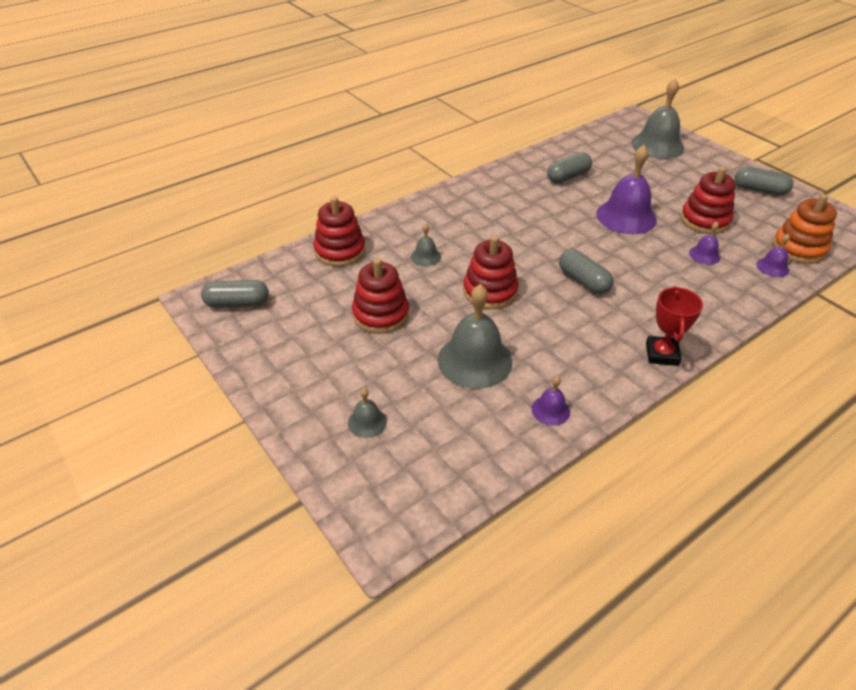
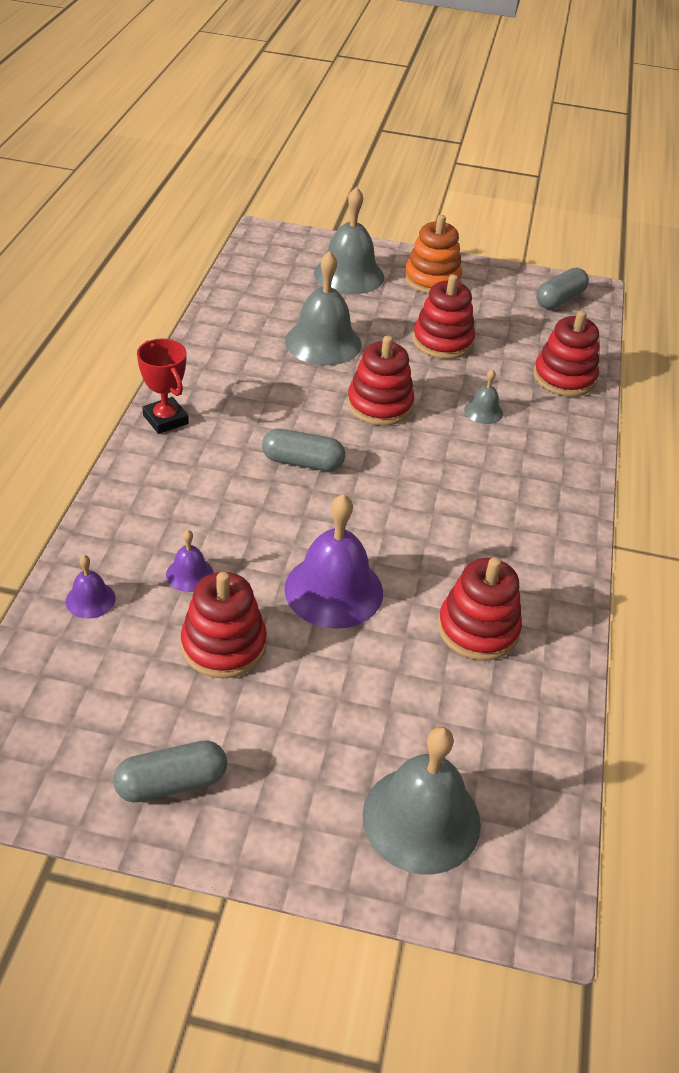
camera: 135 degrees right, 0 degrees up
grey bell [348,388,387,438] -> grey bell [314,187,384,294], size x2.08
purple bell [532,376,570,426] -> none
grey capsule [547,152,592,183] -> red stacking toy [438,557,522,661]
orange stacking toy [773,194,837,264] -> orange stacking toy moved to [405,215,462,294]

